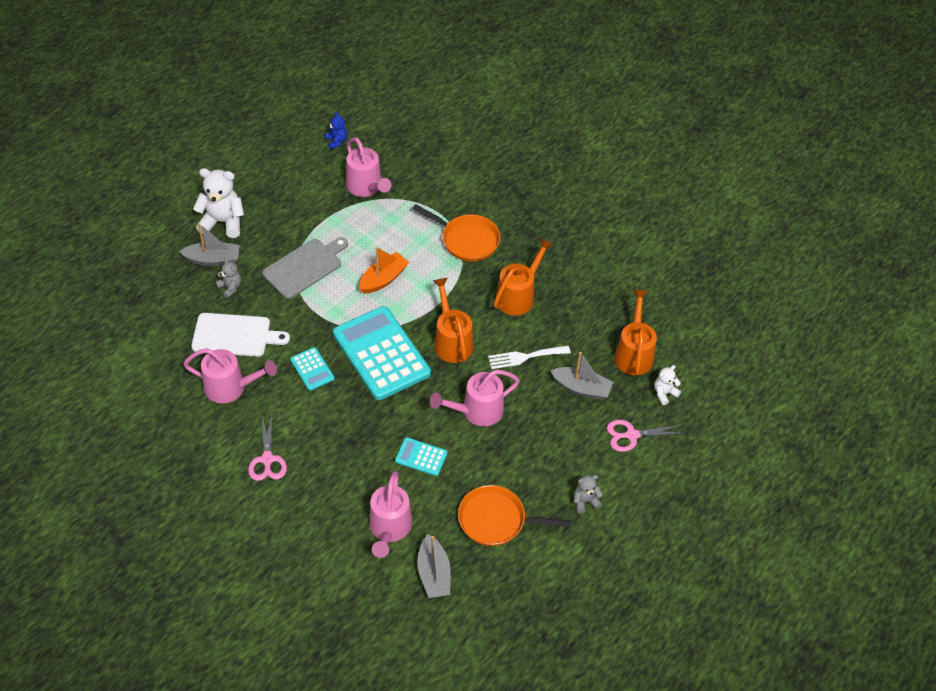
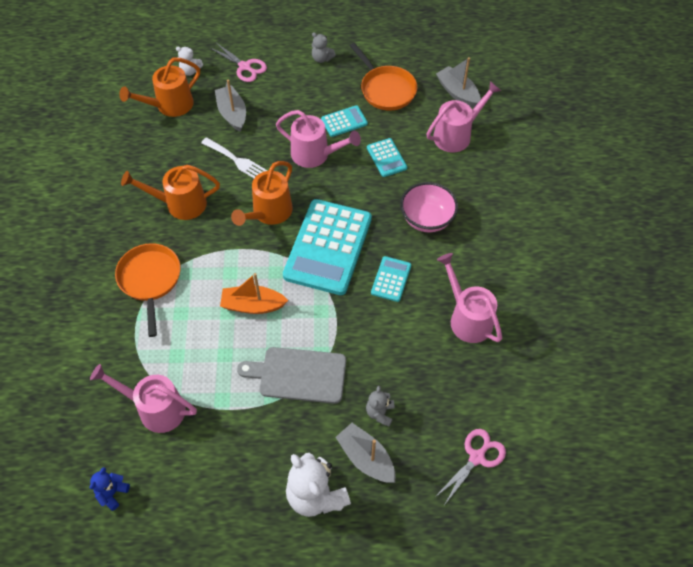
camera: 130 degrees left, 5 degrees up
white cutting board [191,313,290,357] -> none
pink scissors [248,415,287,481] -> pink scissors moved to [434,429,506,504]
pink watering can [346,137,391,197] -> pink watering can turned 90 degrees counterclockwise [90,364,197,433]
grey boat [417,534,451,598] -> grey boat turned 75 degrees counterclockwise [436,57,481,108]
none -> turquoise calculator [321,105,368,137]
none -> pink bowl [400,182,458,232]

